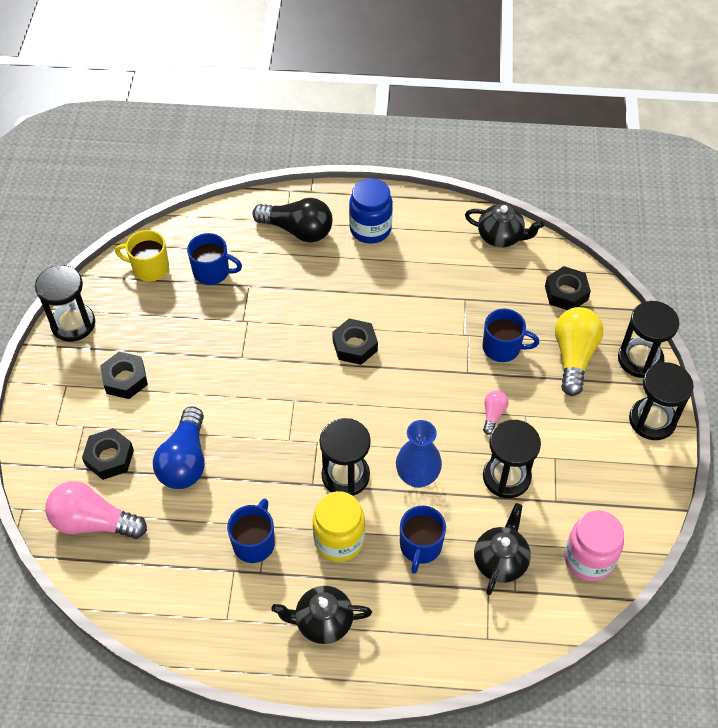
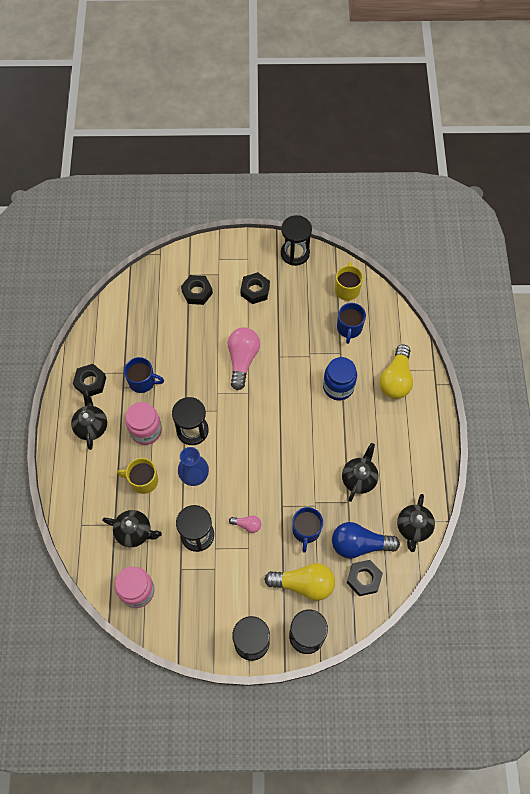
camera: 85 degrees right, 10 degrees up
pink light bulb [45,481,147,539] -> pink light bulb moved to [228,327,260,390]
blue light bulb [153,407,205,489] -> blue light bulb moved to [332,522,400,559]
black light bulb [253,198,332,242] -> yellow light bulb [379,344,413,399]
yellow jar [312,491,365,562] -> pink jar [125,402,162,445]
black nut [332,318,378,365] -> black nut moved to [73,364,106,396]
blue jar [349,178,393,244] -> blue jar moved to [323,357,357,400]
blue mug [400,506,446,574] -> yellow mug [117,458,158,494]
none -> black teapot [342,443,379,502]

